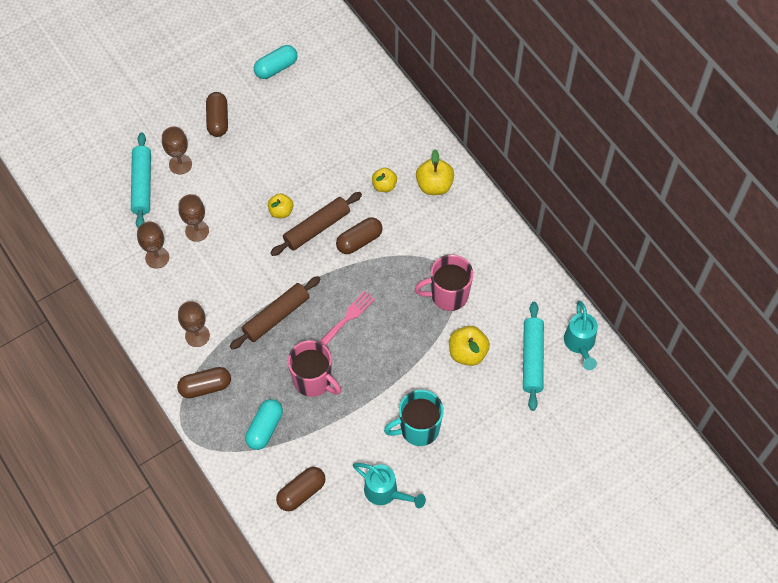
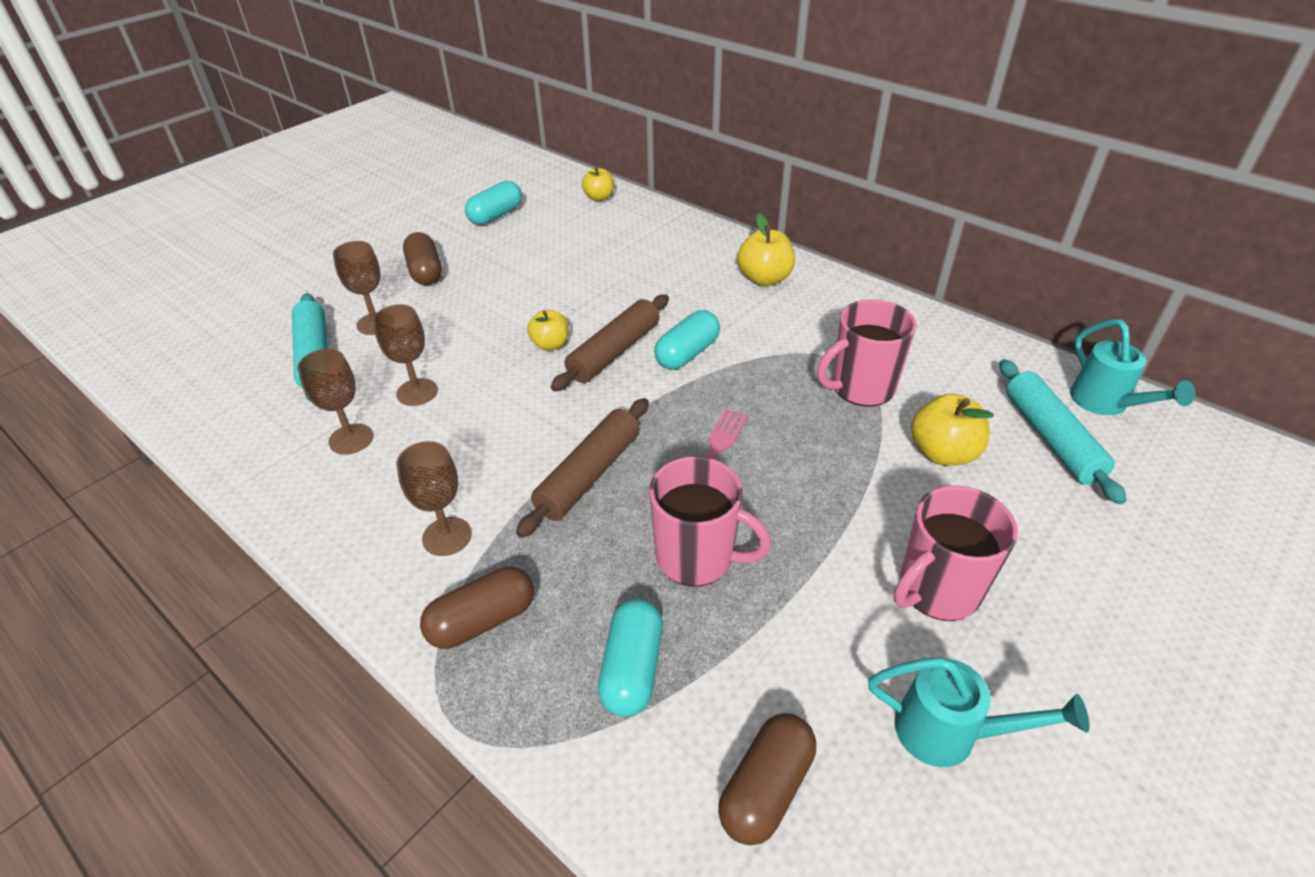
camera: 15 degrees left, 20 degrees down
brown capsule [336,217,383,254] -> turquoise capsule [654,310,720,369]
yellow apple [372,168,397,192] -> yellow apple moved to [582,167,614,201]
turquoise mug [384,390,444,446] -> pink mug [893,485,1018,621]

